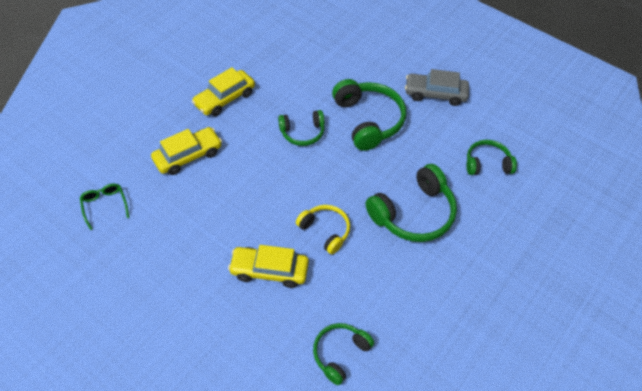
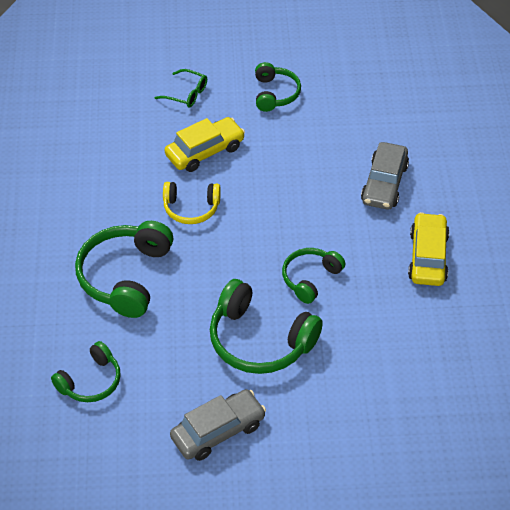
camera: 140 degrees right, 5 degrees down
green glasses [80,184,129,230] -> green glasses moved to [154,69,207,107]
yellow car [151,127,222,175] -> grey car [361,142,409,210]
green headphones [313,323,374,385] -> green headphones moved to [255,62,301,112]

